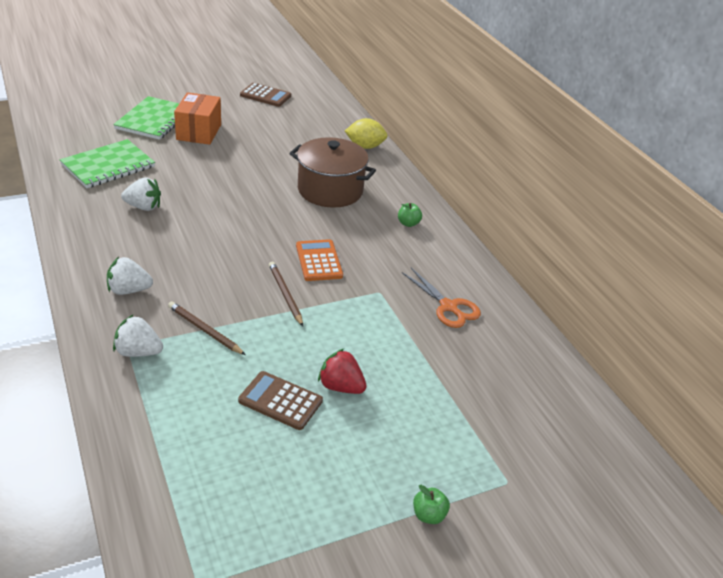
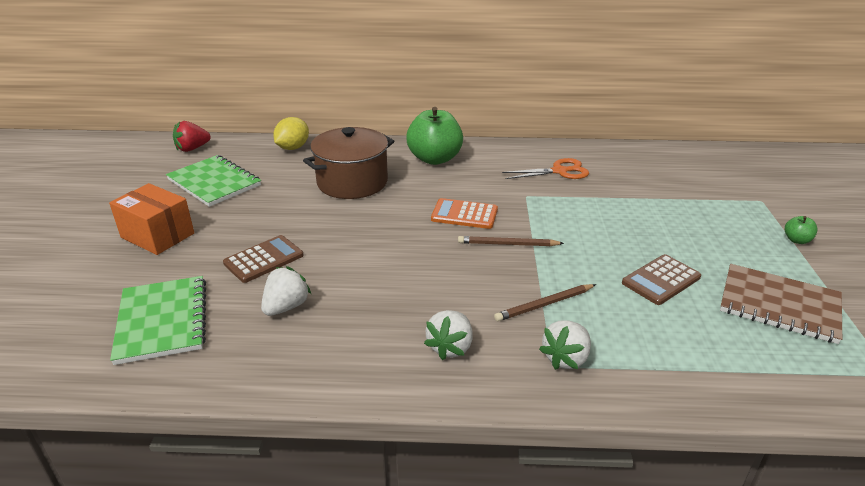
camera: 60 degrees left, 5 degrees down
green notebook [113,96,179,140] -> green notebook moved to [166,155,261,207]
brown calculator [240,83,291,107] -> brown calculator moved to [223,235,304,283]
red strawberry [318,349,367,394] -> red strawberry moved to [173,121,211,152]
green apple [398,203,422,227] -> green apple [406,107,463,165], size x2.37
none -> brown notebook [720,264,842,344]

